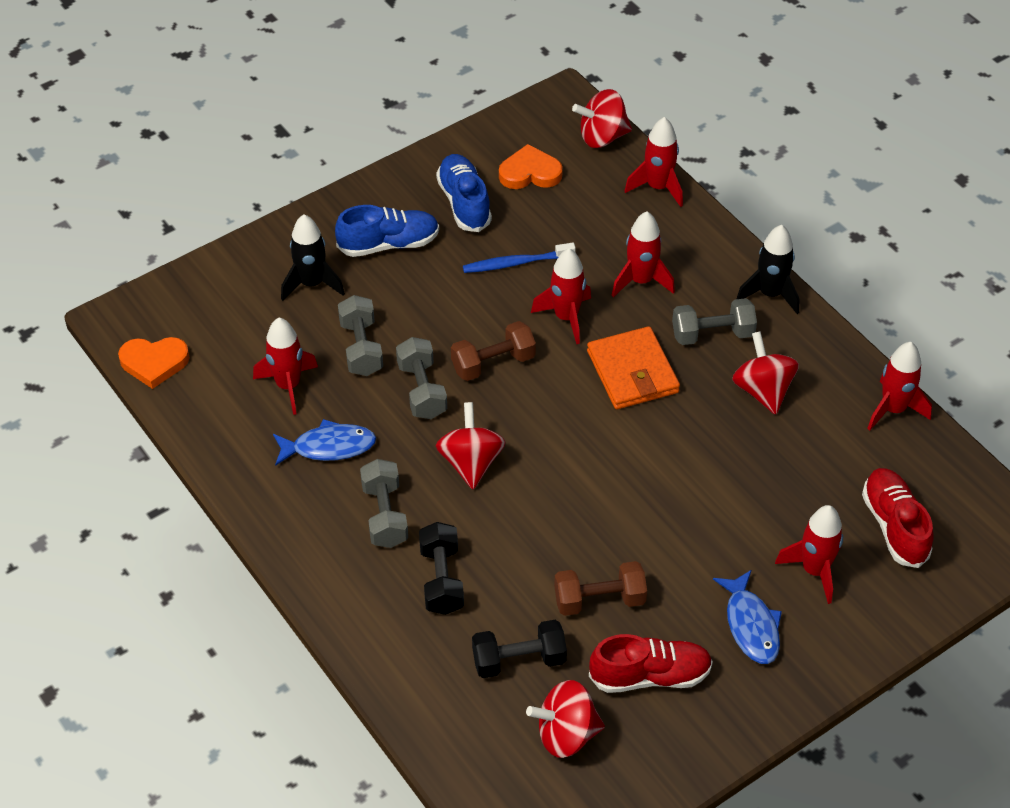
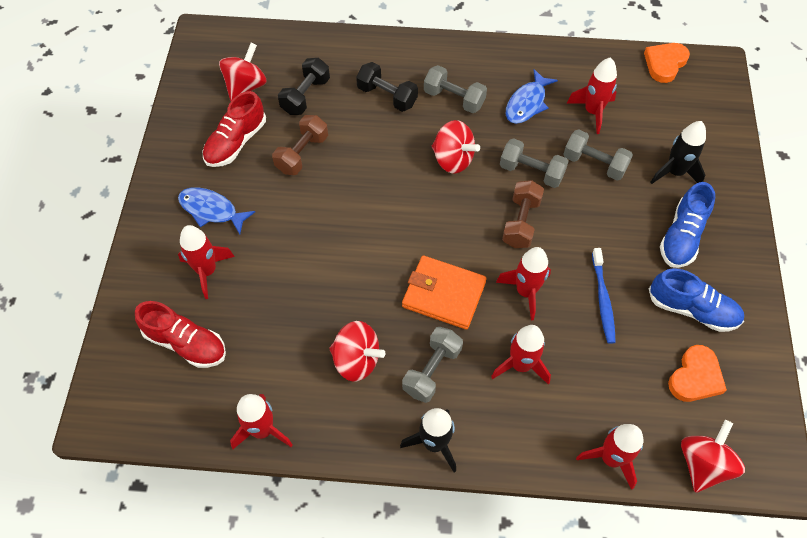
camera: 130 degrees right, 10 degrees up
blue toothbrush [463,243,576,273] -> blue toothbrush turned 150 degrees clockwise [592,248,616,344]

